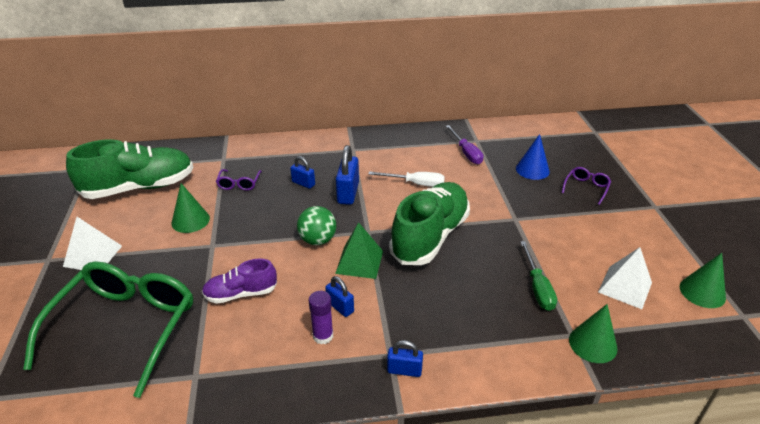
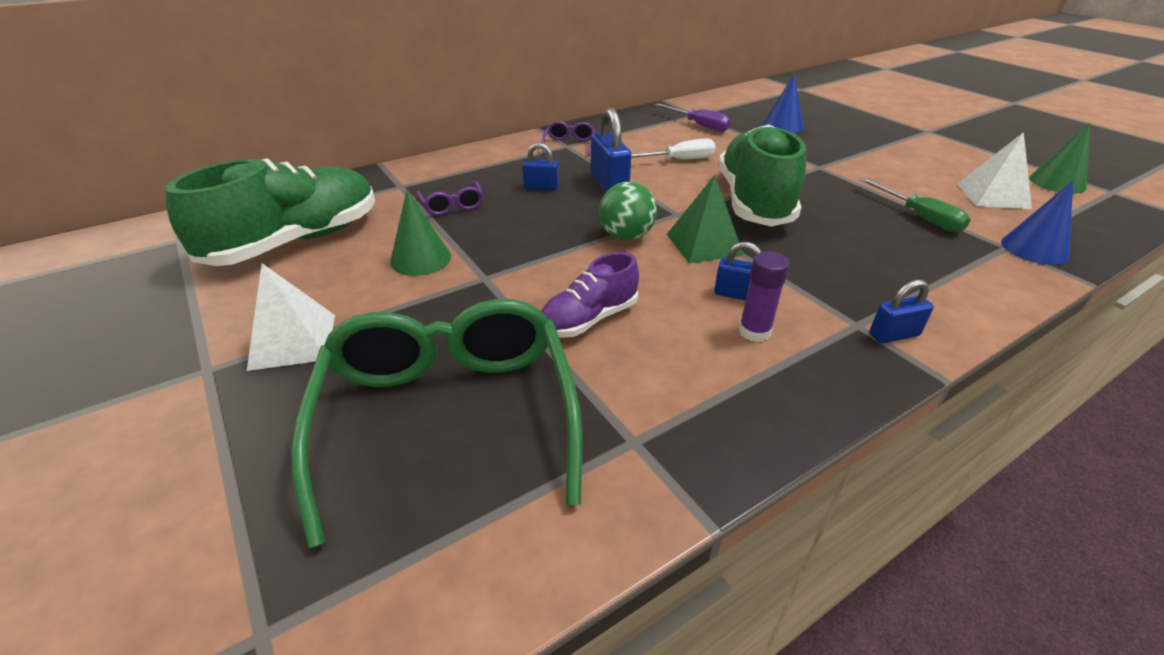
camera: 25 degrees left, 0 degrees up
purple glasses [562,167,611,205] -> purple glasses moved to [542,121,595,156]
green cone [569,304,618,363] -> blue cone [1001,181,1073,265]

